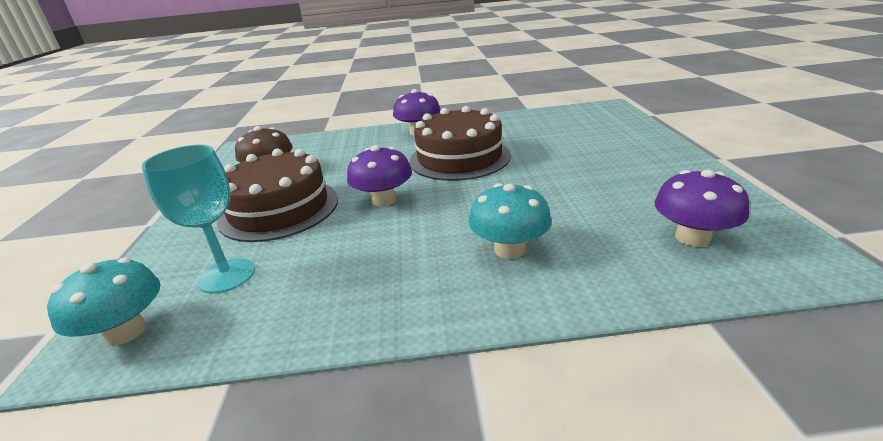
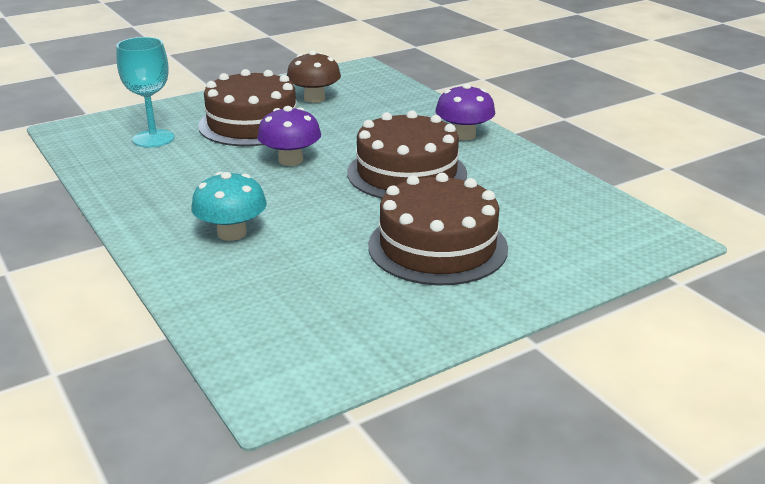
camera: 60 degrees right, 0 degrees up
turquoise mushroom [47,258,160,345] -> none
purple mushroom [654,169,749,247] -> none
none -> brown cake [368,173,508,285]

